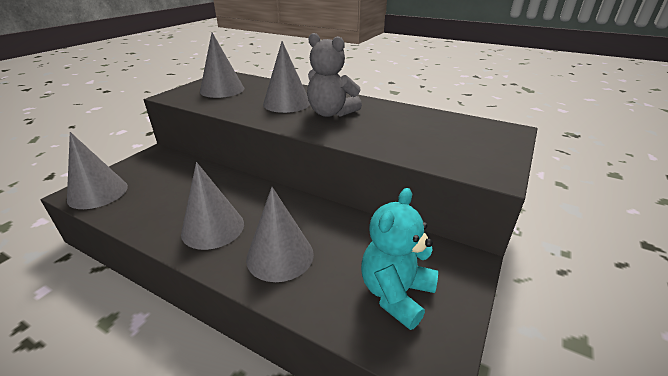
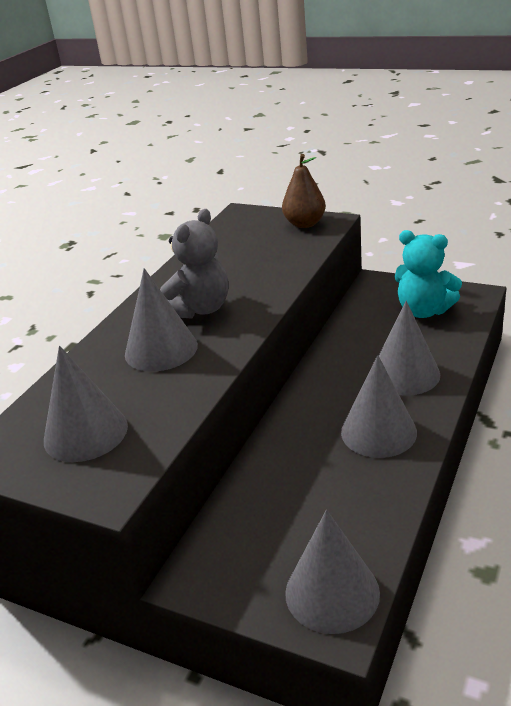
camera: 90 degrees left, 0 degrees up
none -> brown pear [282,154,326,228]

